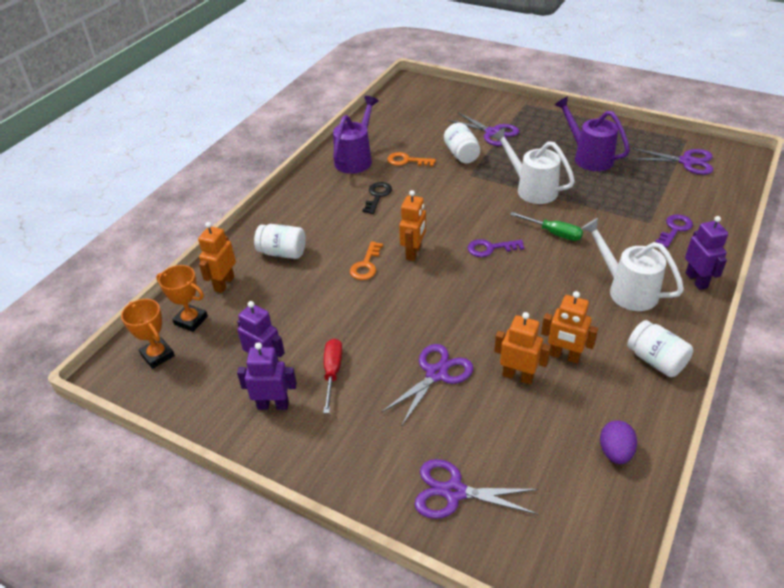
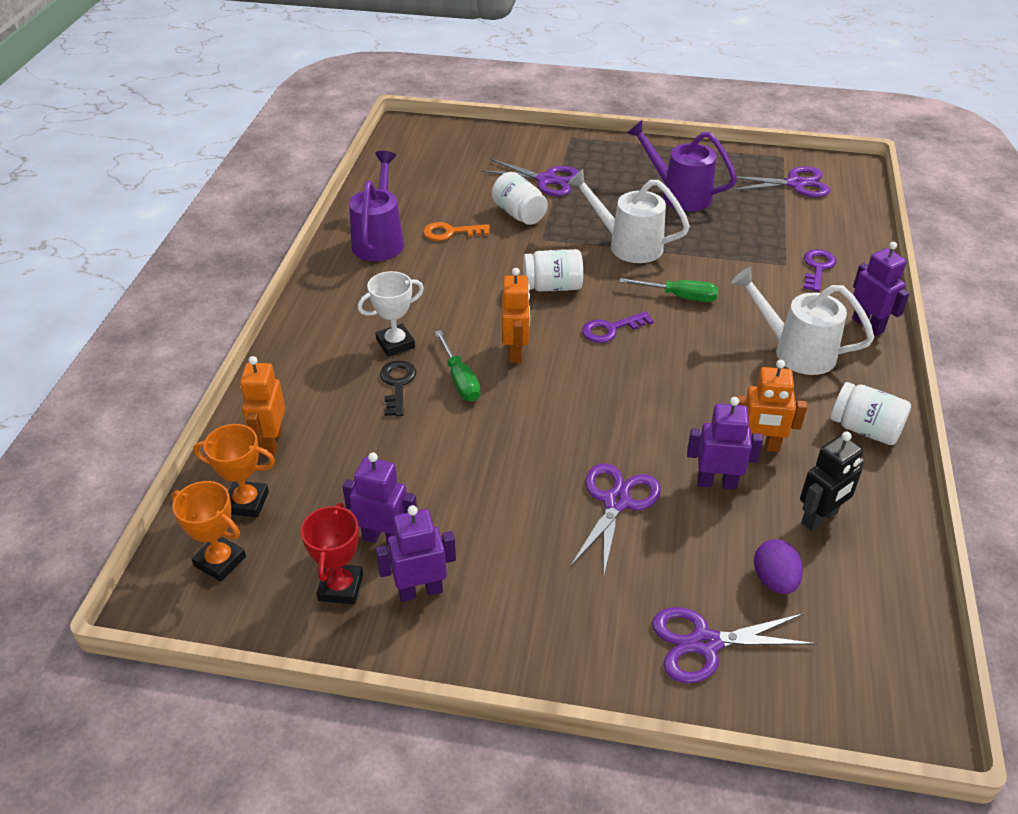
camera: 20 degrees left, 0 degrees up
white jar [254,224,306,259] -> white jar moved to [523,249,583,291]
red screwdriver [323,338,343,413] -> none
orange key [350,241,383,280] -> green screwdriver [435,330,481,402]
black key [362,182,392,214] -> black key moved to [380,360,416,416]
orange robot [494,312,551,385] -> purple robot [687,397,763,490]
purple egg [600,420,637,464] -> purple egg moved to [754,539,803,594]
none -> red trophy [301,503,363,604]
none -> white trophy [358,271,424,357]
none -> black robot [800,432,865,531]

